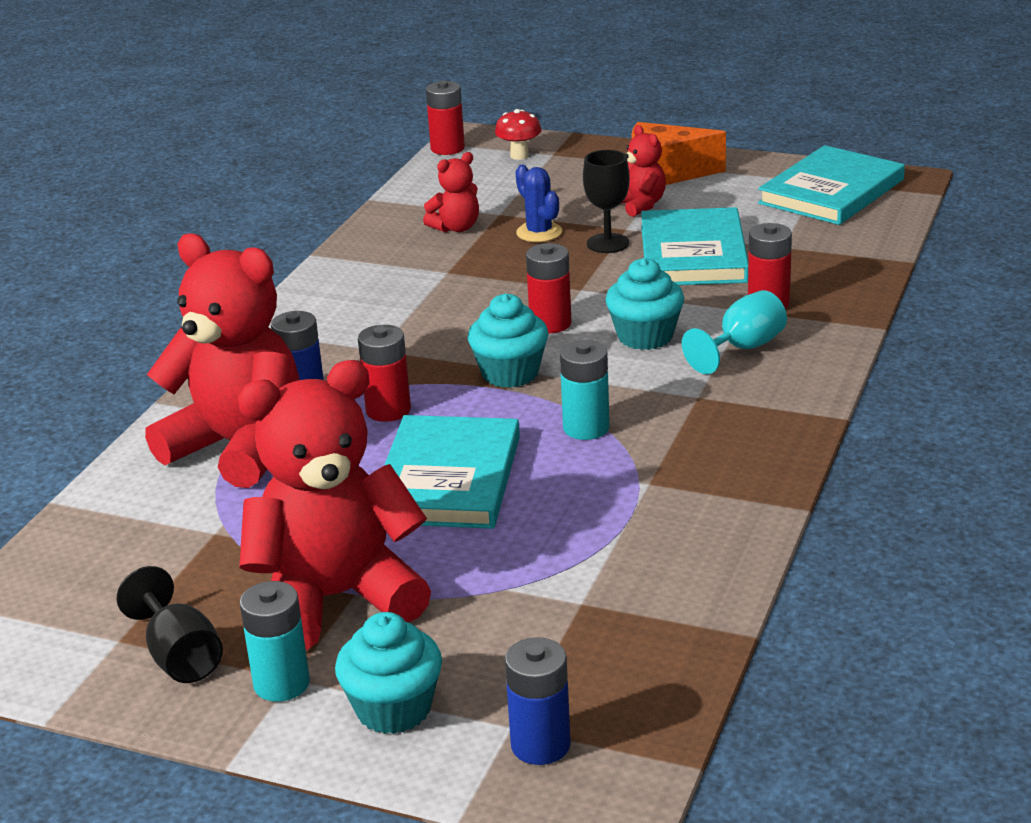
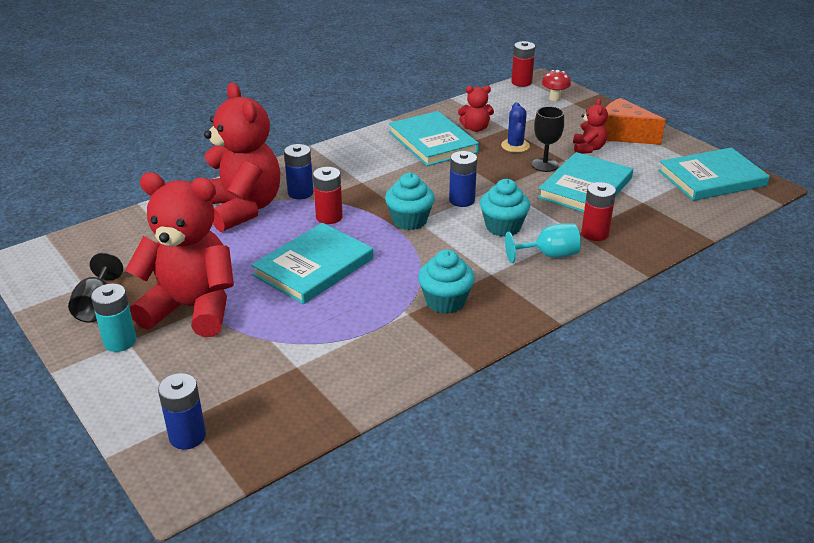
camera: 30 degrees right, 5 degrees up
turquoise cupcake [335,612,442,734] -> turquoise cupcake moved to [418,249,475,314]
red battery [526,243,572,333] -> blue battery [449,151,477,207]
turquoise battery [560,340,610,440] -> none
none -> turquoise book [389,111,479,166]

